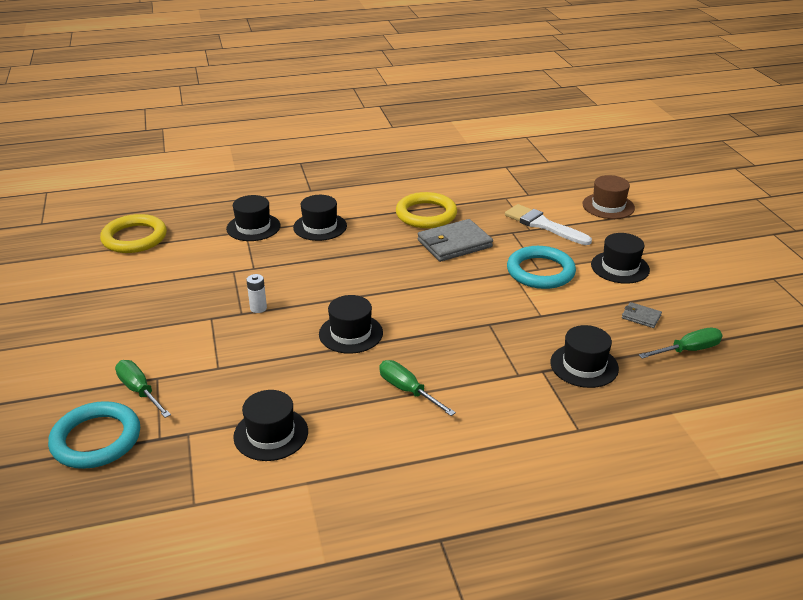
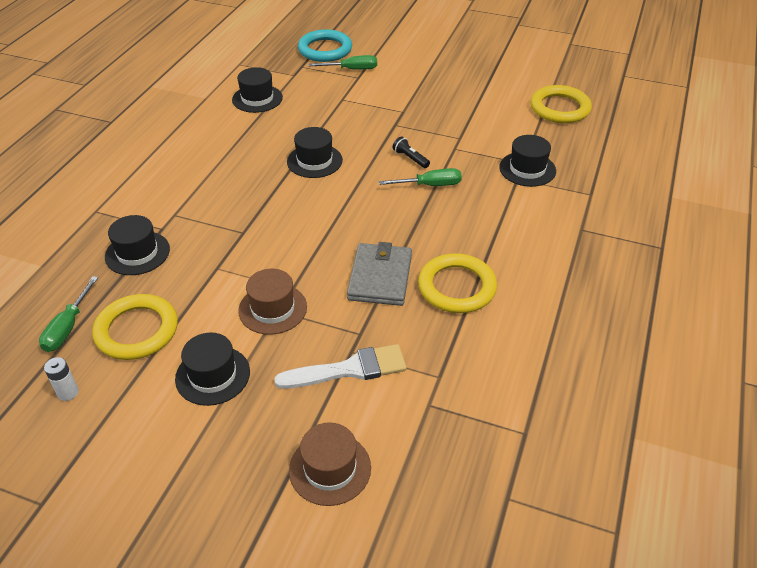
camera: 125 degrees right, 10 degrees up
white battery [246,274,267,313] -> white battery moved to [44,357,79,401]
black hat [293,195,347,241] -> none
green screwdriver [379,360,456,416] -> green screwdriver moved to [379,168,462,186]
turquoise ring [507,246,576,289] -> brown hat [238,269,307,335]
grey wallet [622,302,662,328] -> yellow ring [92,294,178,360]
none -> black flashlight [393,137,430,168]

